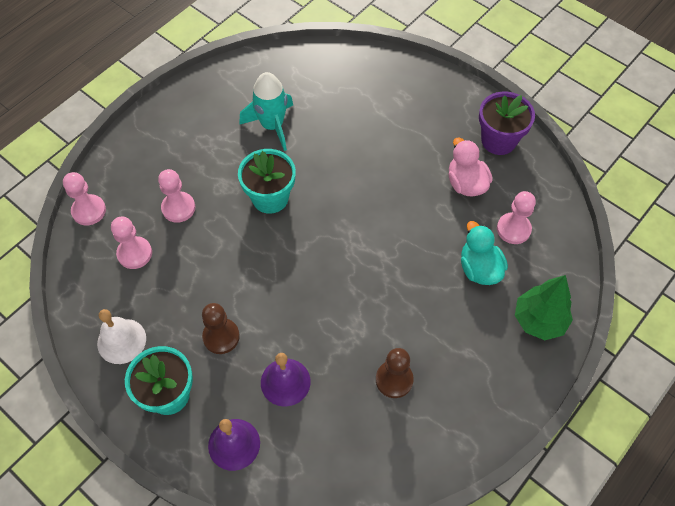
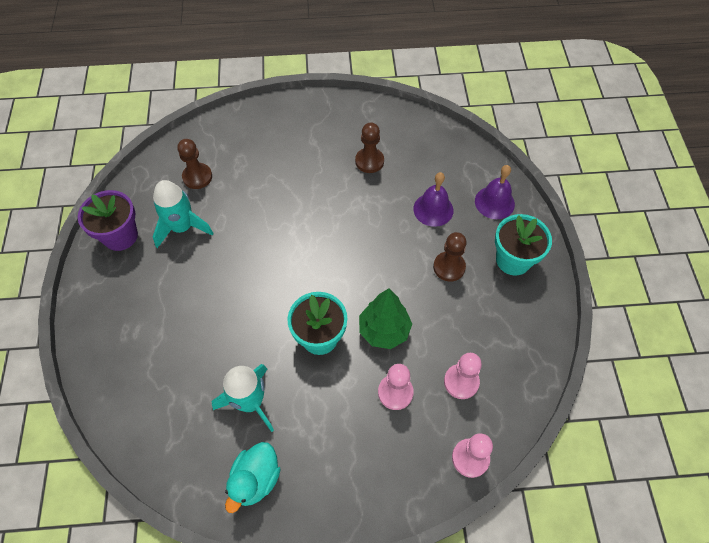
camera: 135 degrees left, 0 degrees up
white bell [97,309,146,364] -> none
pink duck [448,138,493,196] -> turquoise rocket [152,180,214,248]
turquoise duck [461,221,508,285] -> turquoise duck moved to [225,442,281,513]
pink pawn [497,191,536,244] -> brown pawn [177,139,212,189]
green tree [515,275,573,340] -> green tree moved to [359,288,412,349]

